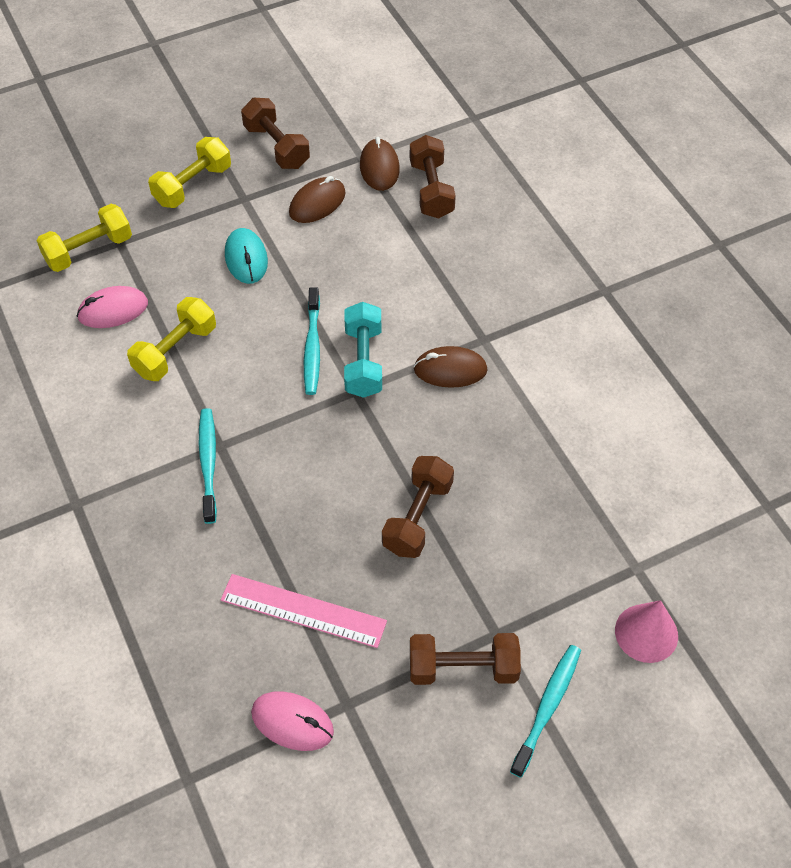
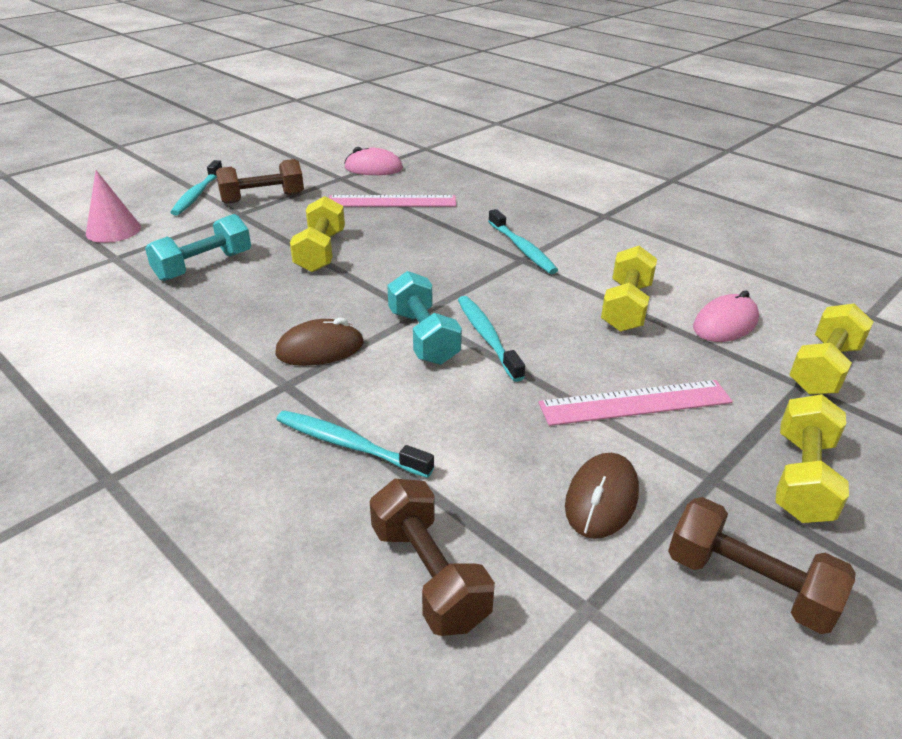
camera: 160 degrees right, 20 degrees down
turquoise mouse [225,228,268,284] -> pink ruler [538,380,733,426]
brown mouse [360,137,400,191] -> none
brown dumbbell [382,456,454,558] -> yellow dumbbell [290,196,345,272]
none -> turquoise dumbbell [145,214,251,281]
none -> turquoise toothbrush [276,410,434,478]

